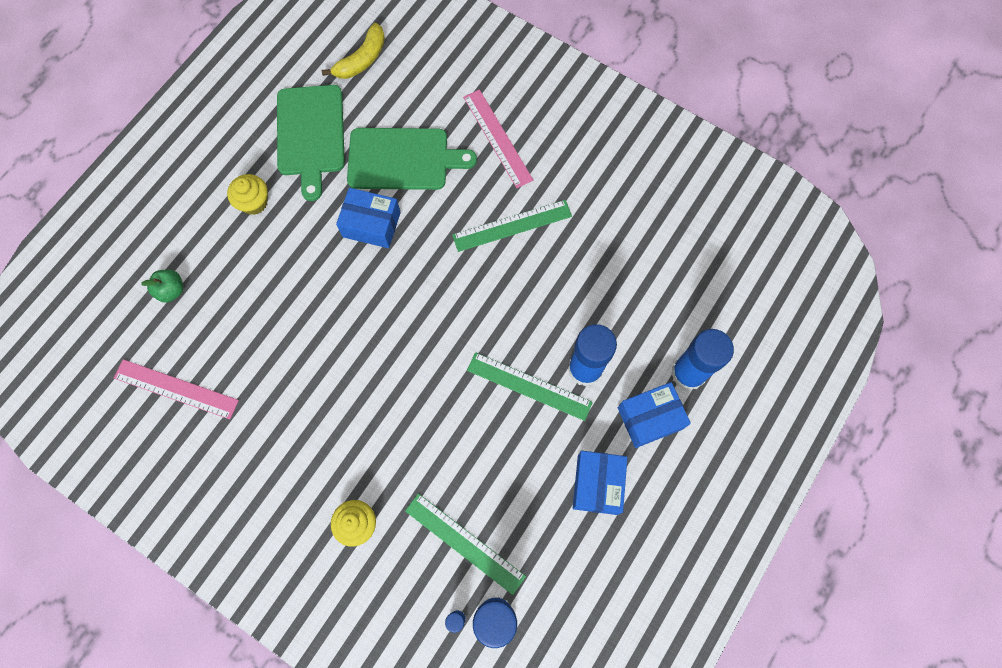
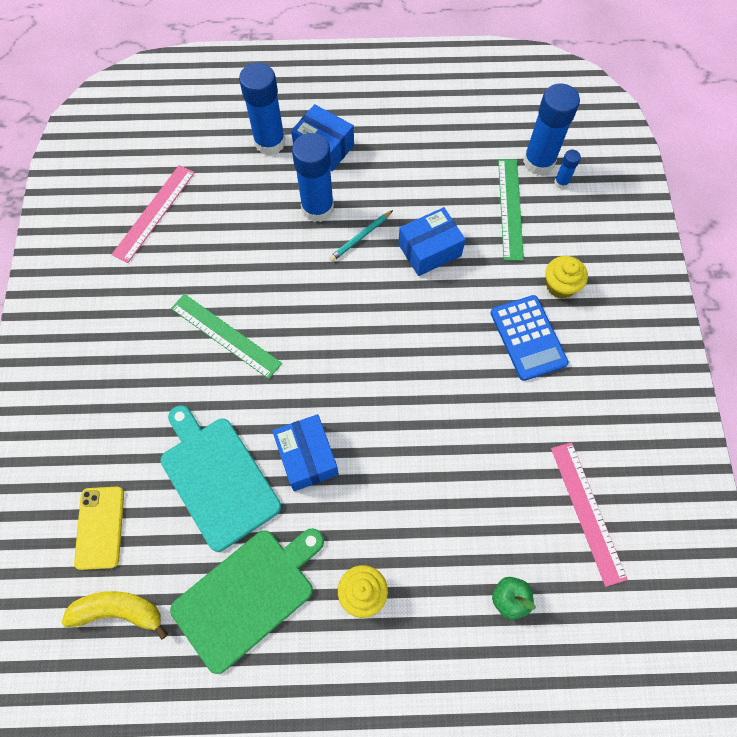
camera: 125 degrees left, 5 degrees down
green cutting board [347,128,477,190] -> turquoise cutting board [160,406,281,552]
pink ruler [463,90,533,188] -> pink ruler moved to [111,165,195,263]
green ruler [467,352,593,421] -> turquoise pencil [329,210,393,262]
blue box [573,451,628,515] -> blue box moved to [398,207,466,276]
none -> yellow phone [74,487,124,570]
none -> blue calculator [491,295,569,381]

